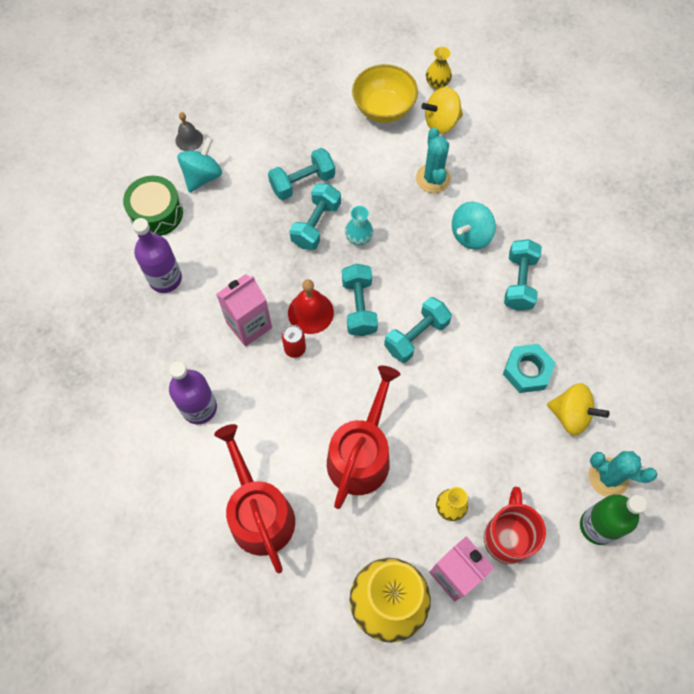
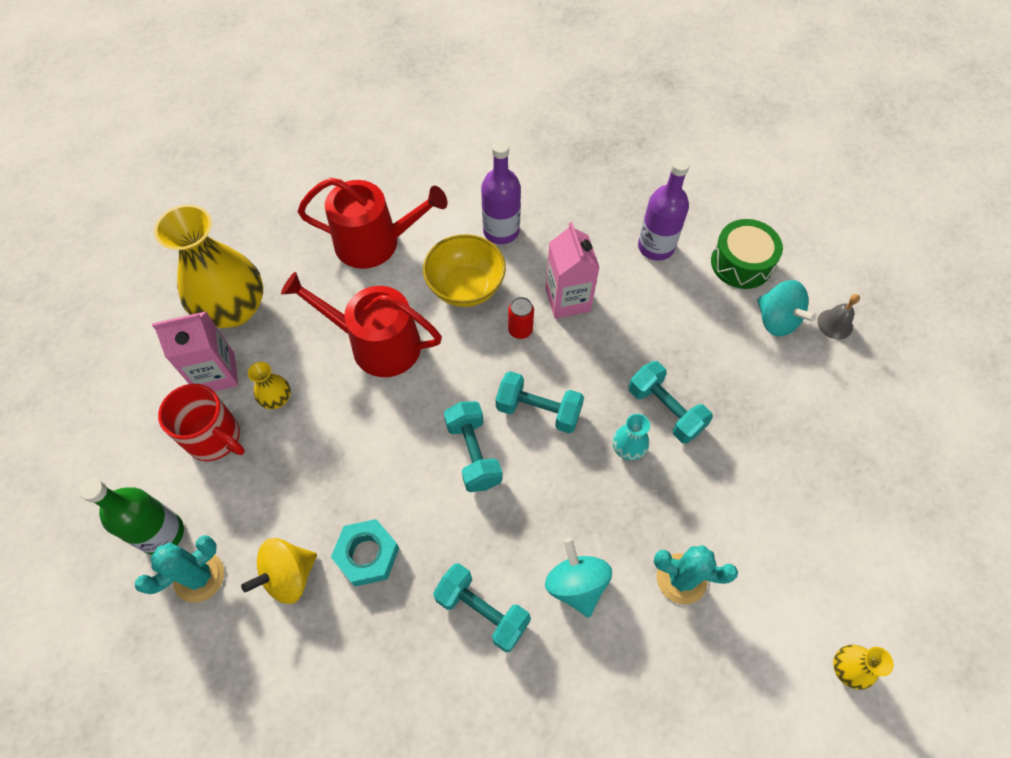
camera: 115 degrees right, 5 degrees down
turquoise dumbbell [268,148,335,200] -> none
red bell [288,279,334,334] -> none
red watering can [327,366,401,509] -> red watering can turned 150 degrees clockwise [281,272,442,377]
yellow bowl [352,64,418,123] -> yellow bowl moved to [423,234,506,307]
yellow spinning top [421,87,463,134] -> none

